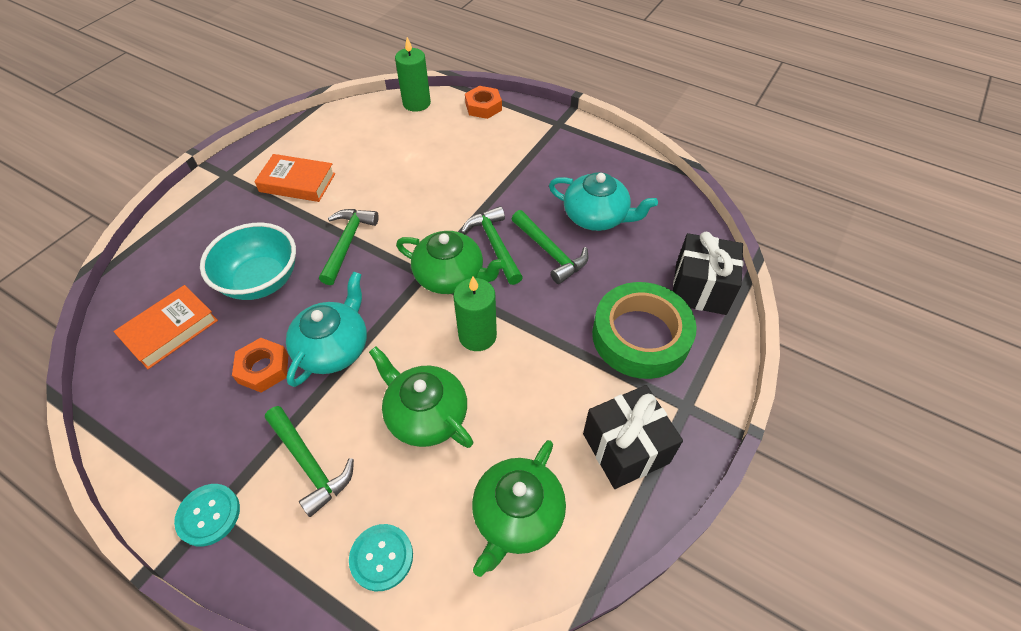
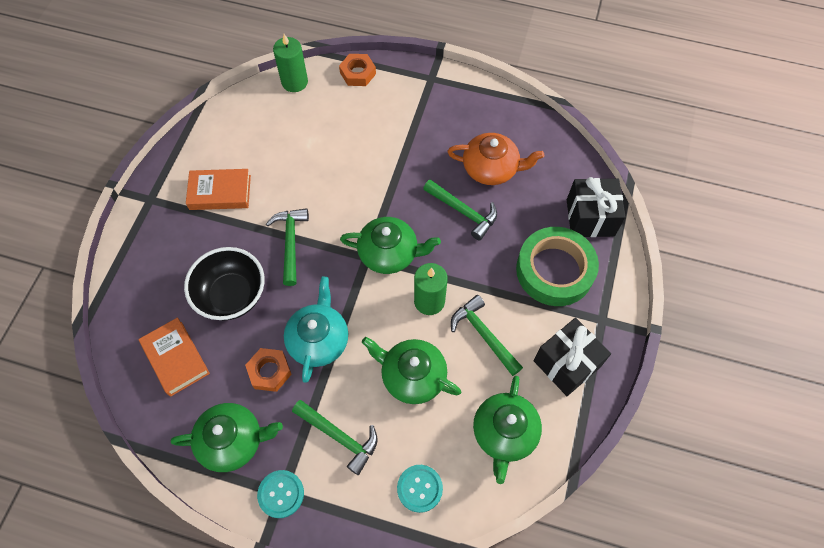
camera: 15 degrees left, 10 degrees up
orange book [113,285,218,369] -> orange book turned 60 degrees counterclockwise [139,317,210,397]
turquoise bowl [200,223,296,300] -> black bowl [184,247,265,320]
green hammer [461,206,523,285] -> green hammer moved to [451,295,523,376]
turquoise teapot [549,172,658,231] -> orange teapot [447,133,544,185]
none -> green teapot [171,403,283,472]

